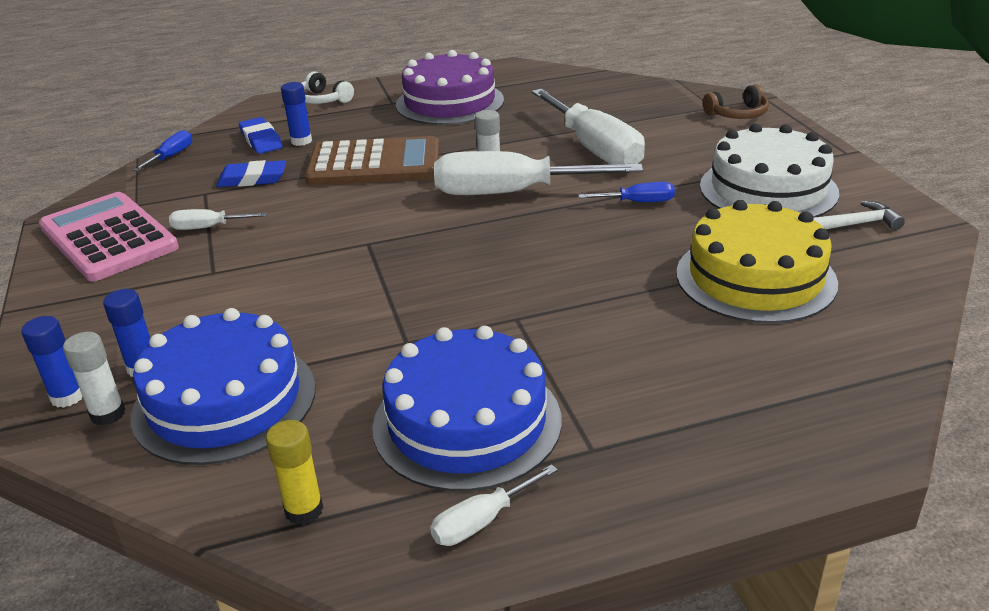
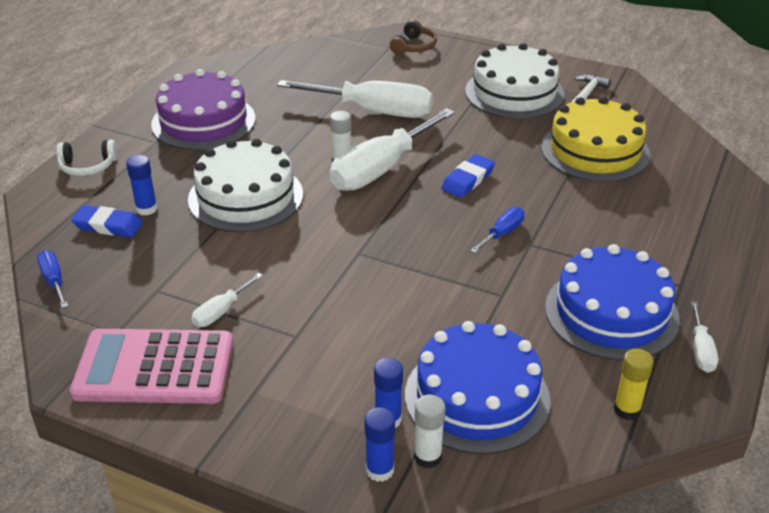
camera: 50 degrees left, 5 degrees up
blue eraser [216,160,286,187] -> blue eraser moved to [441,154,495,198]
brown calculator [305,136,439,185] -> white cake [188,139,303,232]
blue screwdriver [579,182,675,202] -> blue screwdriver moved to [470,207,525,253]

